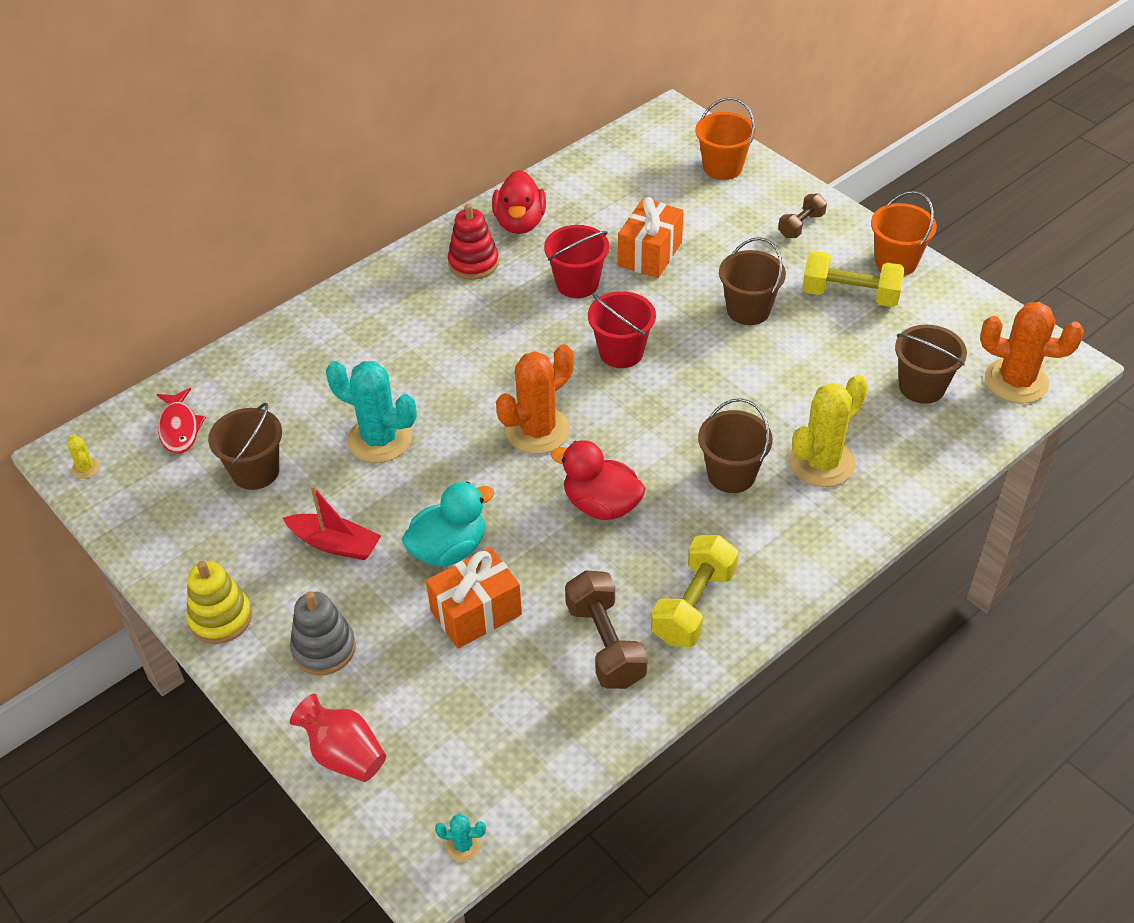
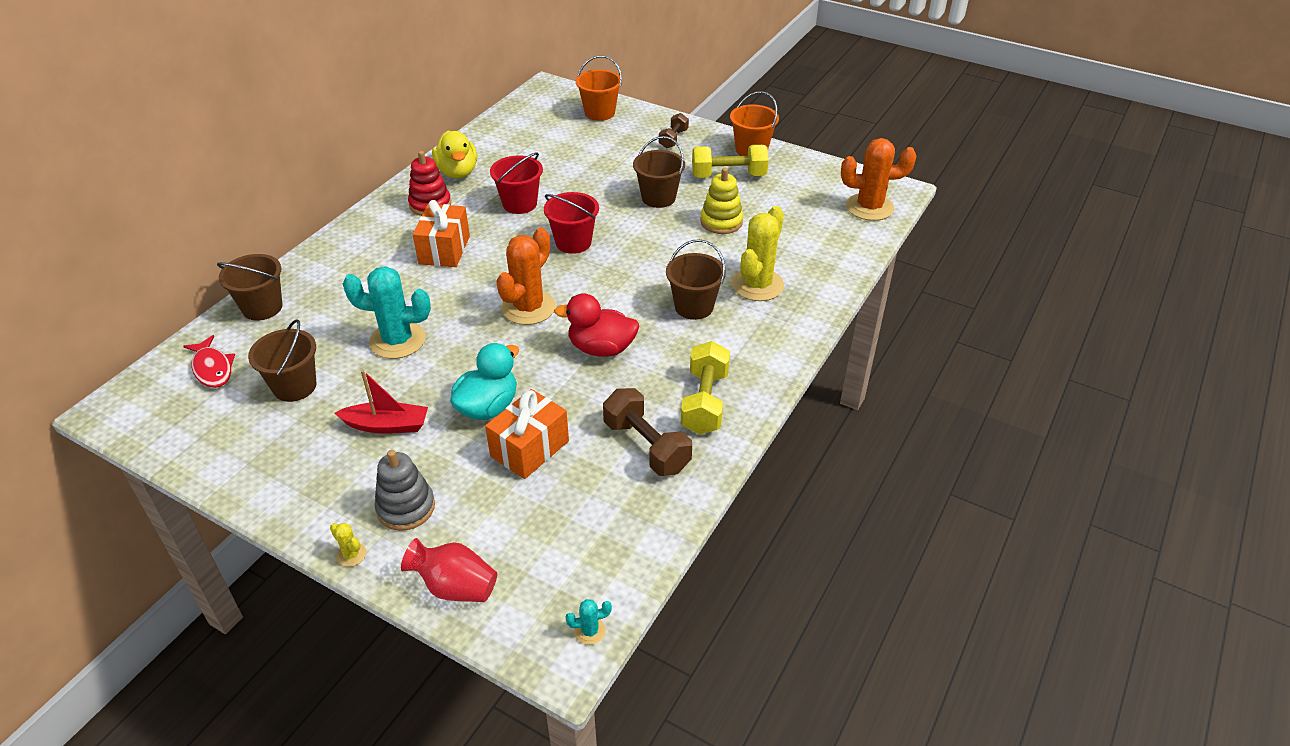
camera: 20 degrees left, 5 degrees down
yellow cactus [67,435,100,479] -> yellow cactus moved to [330,523,366,567]
yellow stacking toy [186,561,252,644] -> yellow stacking toy moved to [700,168,743,234]
red duck [492,170,546,234] -> yellow duck [432,131,477,178]
orange gift [618,197,684,278] -> orange gift moved to [413,200,470,267]
brown bucket [895,325,967,404] -> brown bucket moved to [217,254,283,321]

